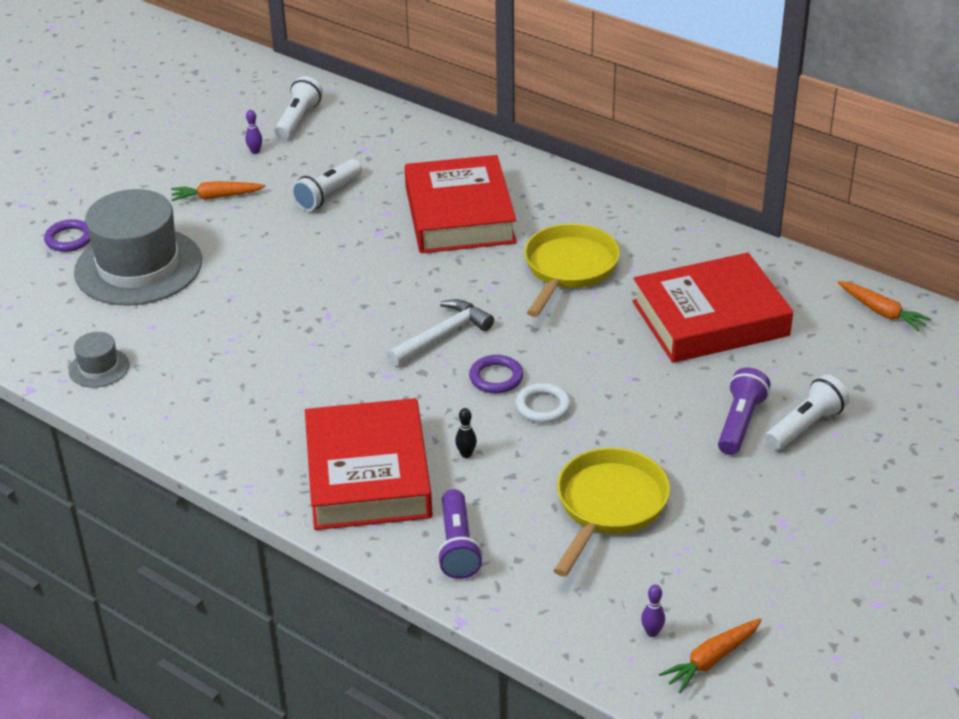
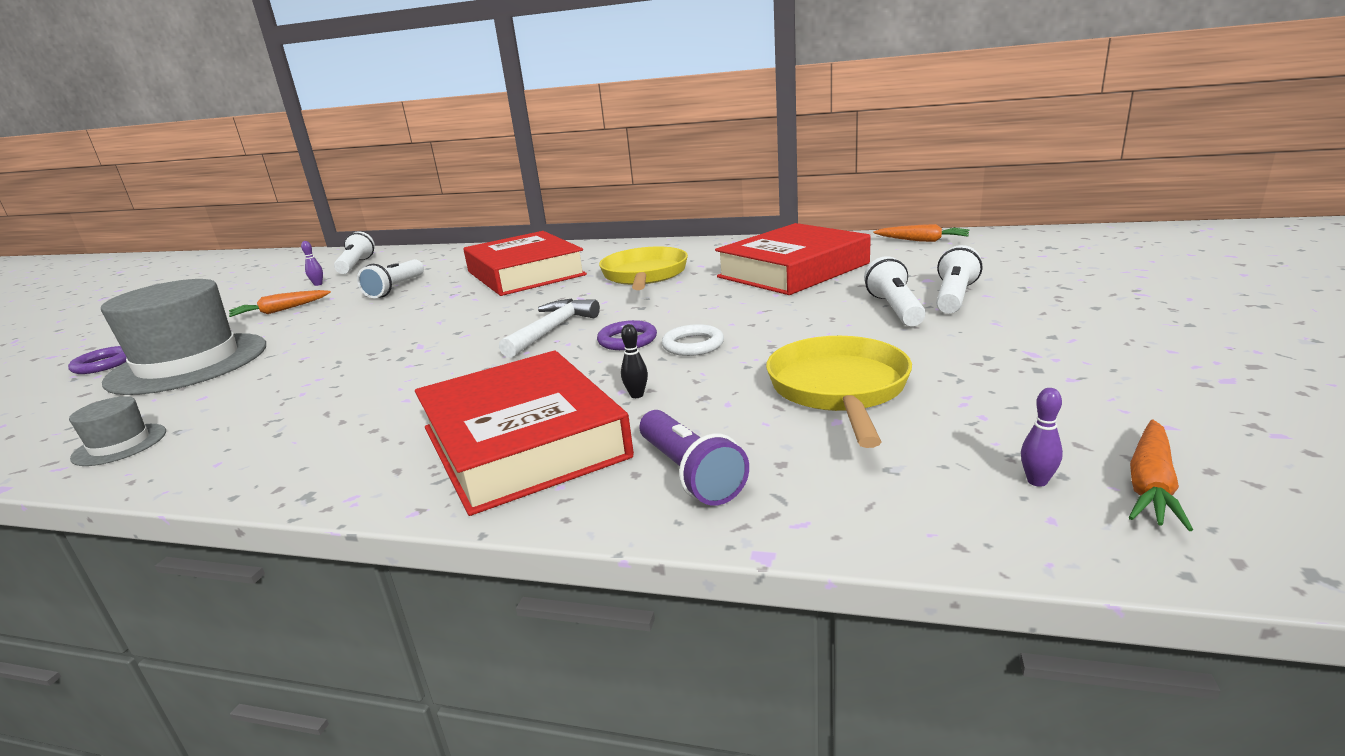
camera: 20 degrees left, 15 degrees down
purple flashlight [718,368,771,455] -> white flashlight [864,256,926,326]

